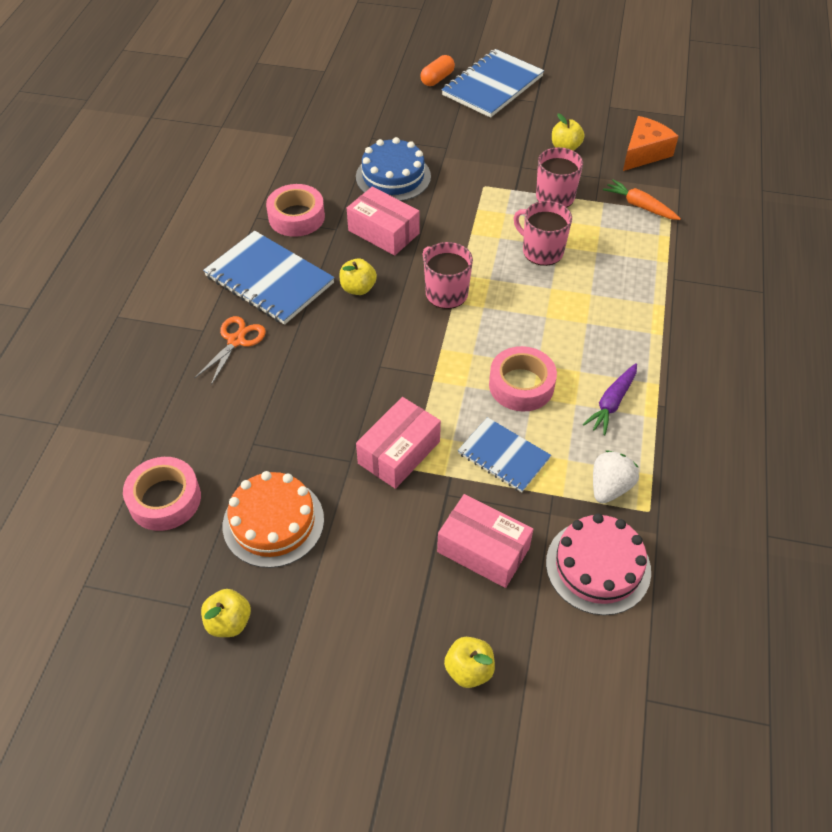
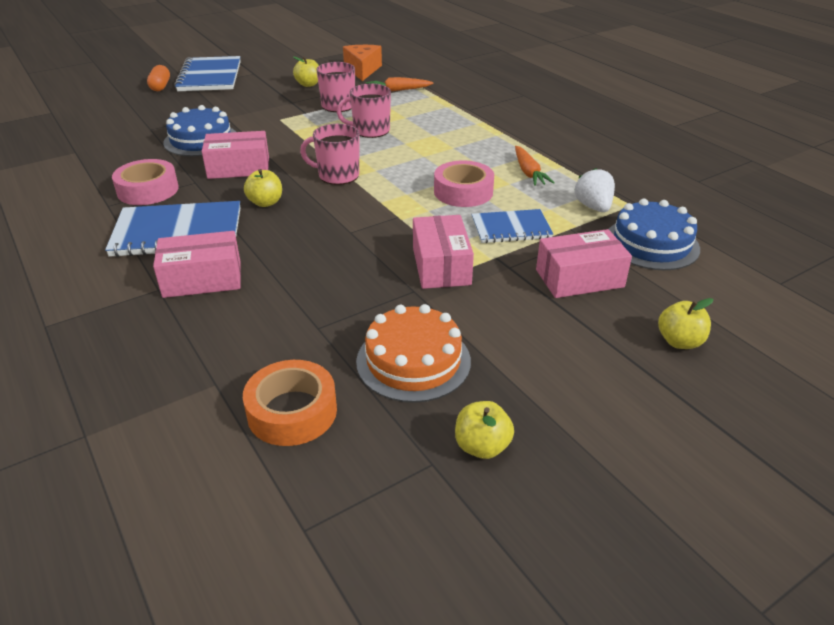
camera: 45 degrees left, 15 degrees down
pink tape [123,457,201,531] -> orange tape [243,360,337,446]
orange scissors [194,316,266,385] -> pink box [153,231,241,298]
pink cake [546,513,651,615] -> blue cake [609,198,700,270]
purple carrot [583,363,637,435] -> orange carrot [515,146,555,186]

